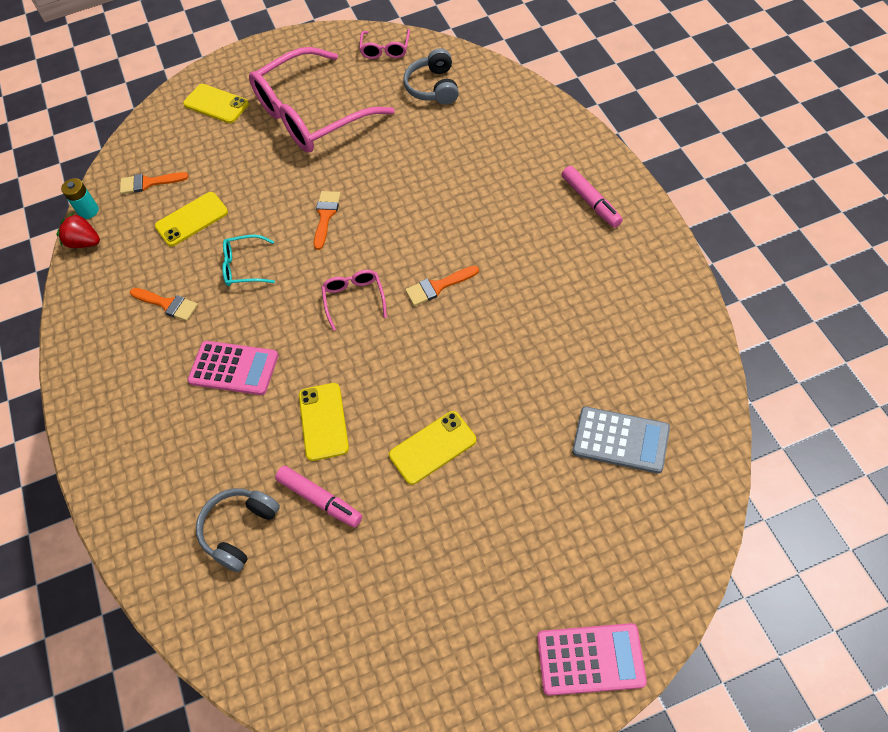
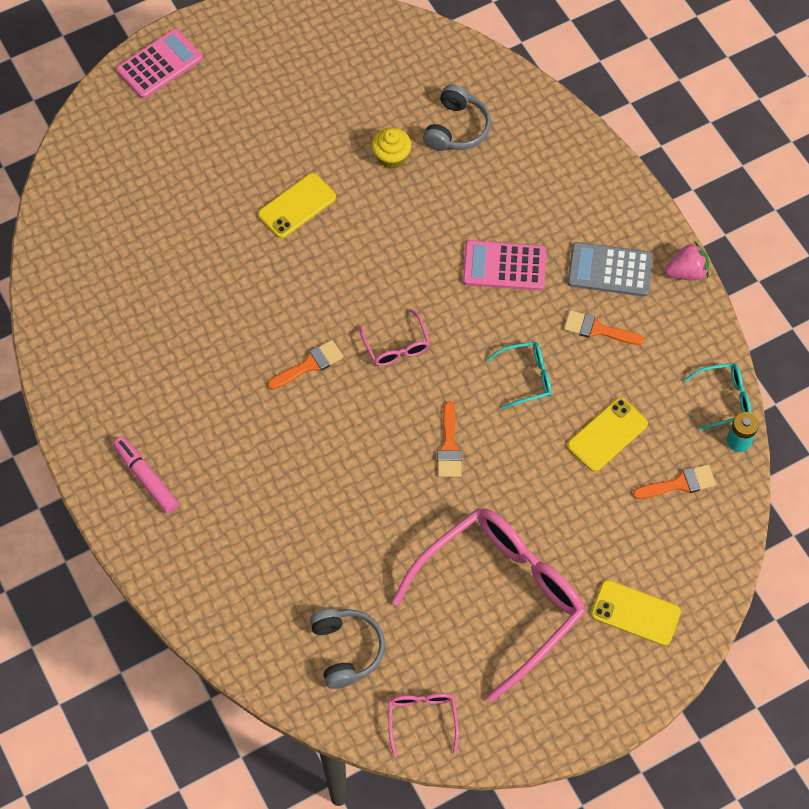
camera: 165 degrees right, 5 degrees up
red strawberry [56,212,100,248] -> turquoise glasses [684,363,751,430]
pink marker [275,466,362,528] -> yellow cupcake [372,128,411,169]
yellow phone [299,383,349,461] -> none
pink calculator [537,623,647,696] -> pink calculator turned 150 degrees clockwise [116,29,203,99]
grey calculator [572,407,670,474] -> grey calculator moved to [568,242,653,297]
none -> pink strawberry [665,242,709,280]

